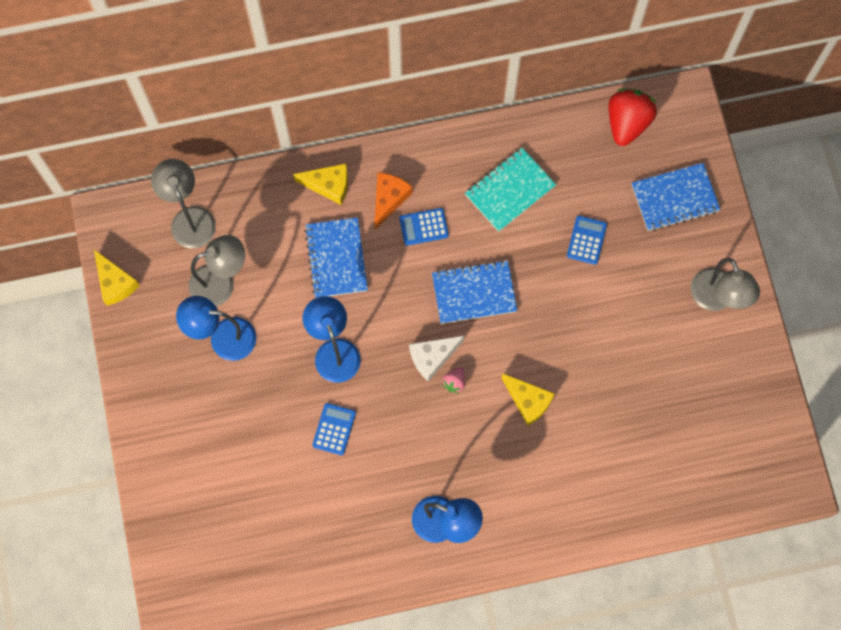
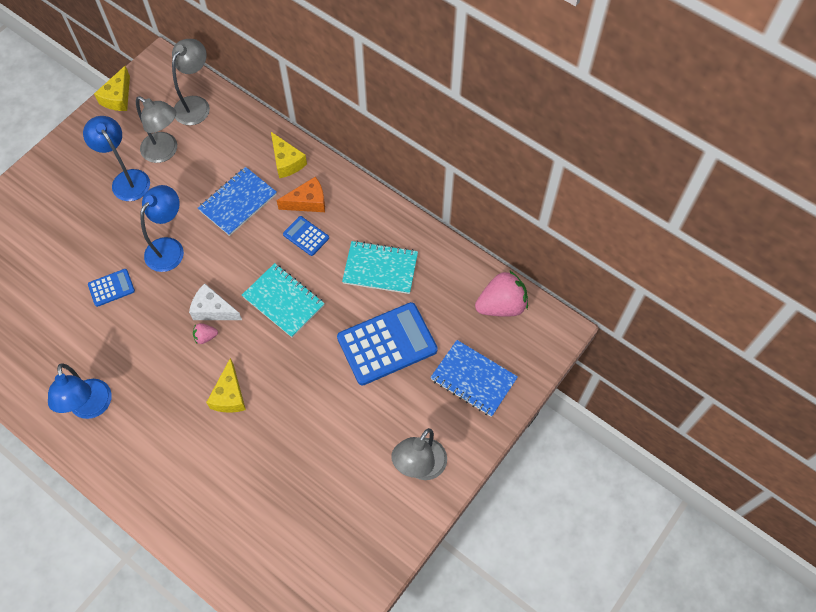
camera: 50 degrees right, 10 degrees down
blue notebook [432,260,517,324] -> turquoise notebook [242,263,325,338]
blue calculator [567,216,607,265] -> blue calculator [337,302,438,386], size x2.06
red strawberry [608,89,657,146] -> pink strawberry [475,270,528,317]

